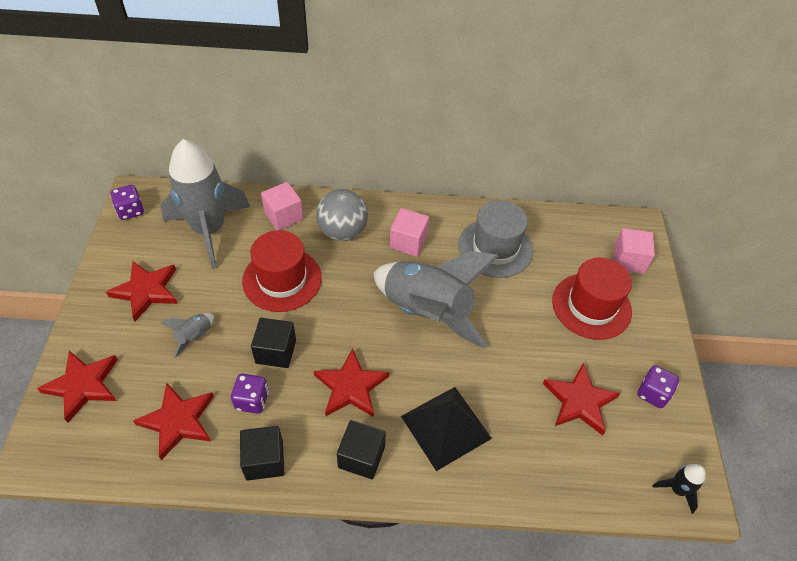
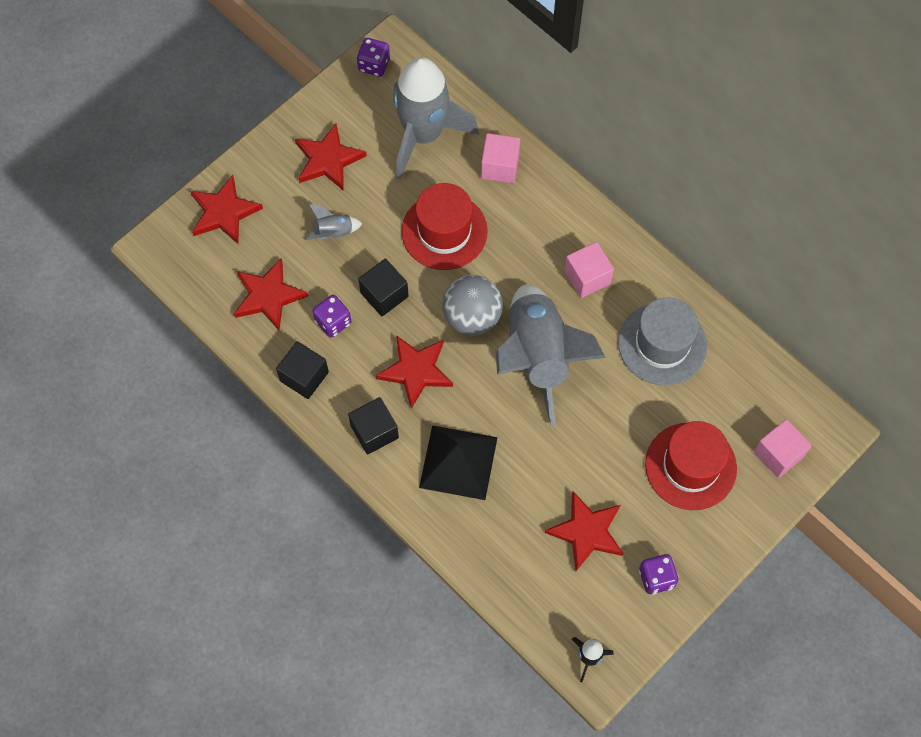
camera: 45 degrees right, 15 degrees up
grey ball [316,189,368,241] -> grey ball moved to [442,275,503,336]

